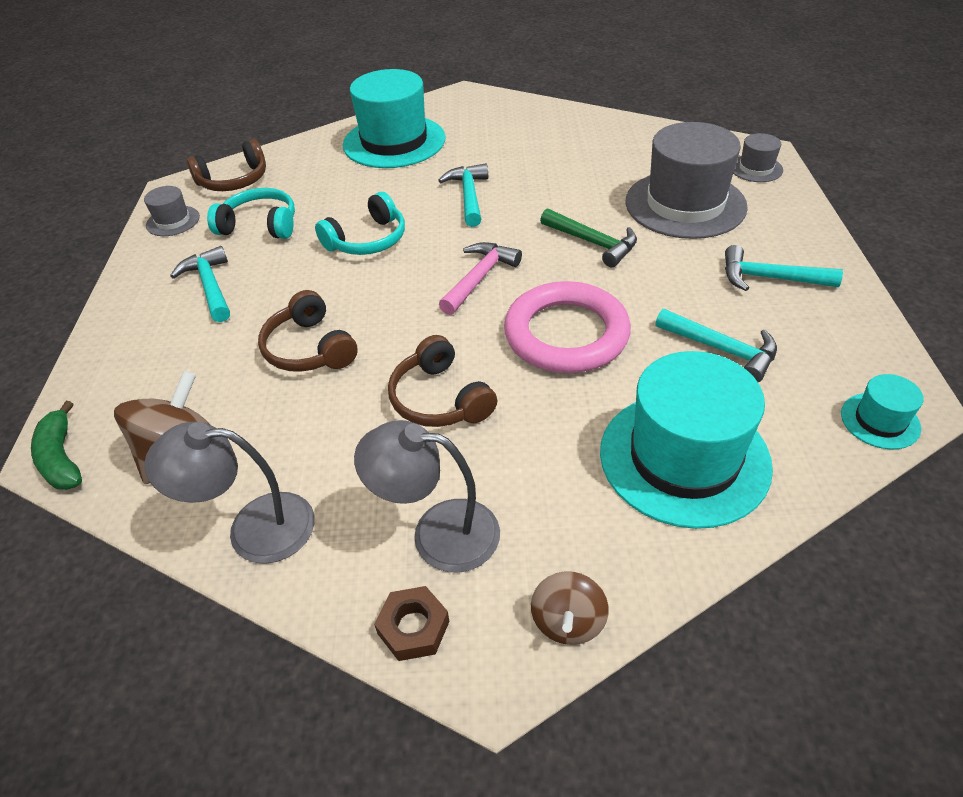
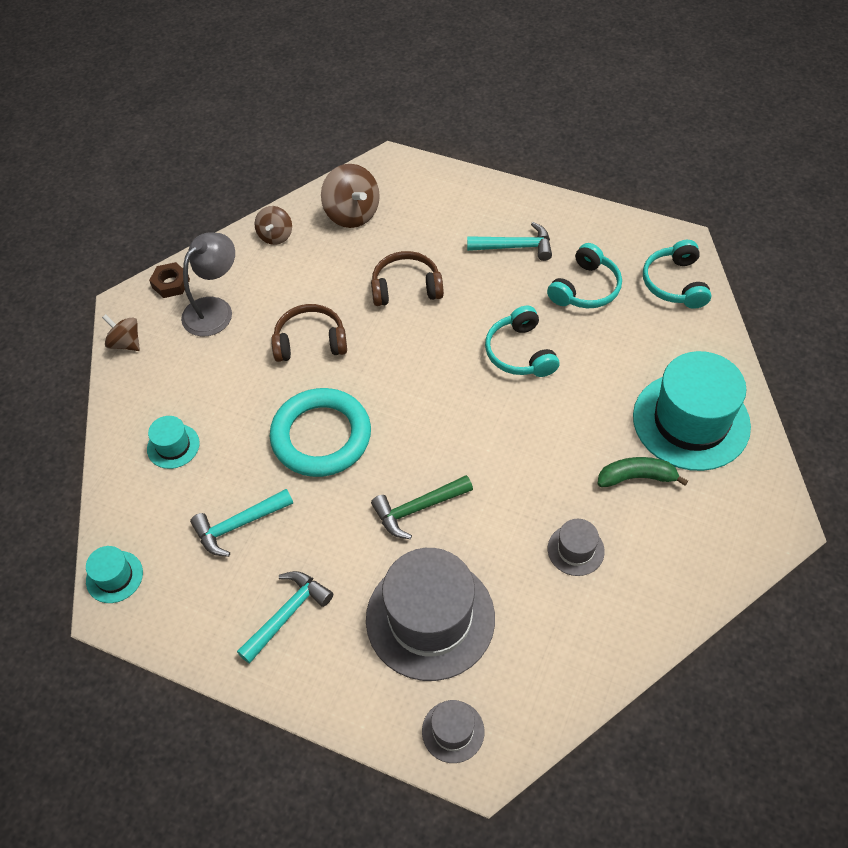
camera: 115 degrees right, 10 degrees up
green banana [31,401,82,490] -> green banana moved to [598,457,688,487]
grey hat [144,186,200,236] -> grey hat moved to [548,519,605,576]
grey lamp [144,422,315,564] -> brown spinning top [255,206,292,245]
brown headphones [187,139,266,191] -> turquoise headphones [643,240,712,309]
turquoise hammer [438,163,488,227] -> none
pink hammer [439,242,522,315] -> none
pink ring [504,281,631,373] -> turquoise ring [269,388,371,477]
turquoise hat [600,351,773,529] -> turquoise hat [147,416,200,469], size x0.45

